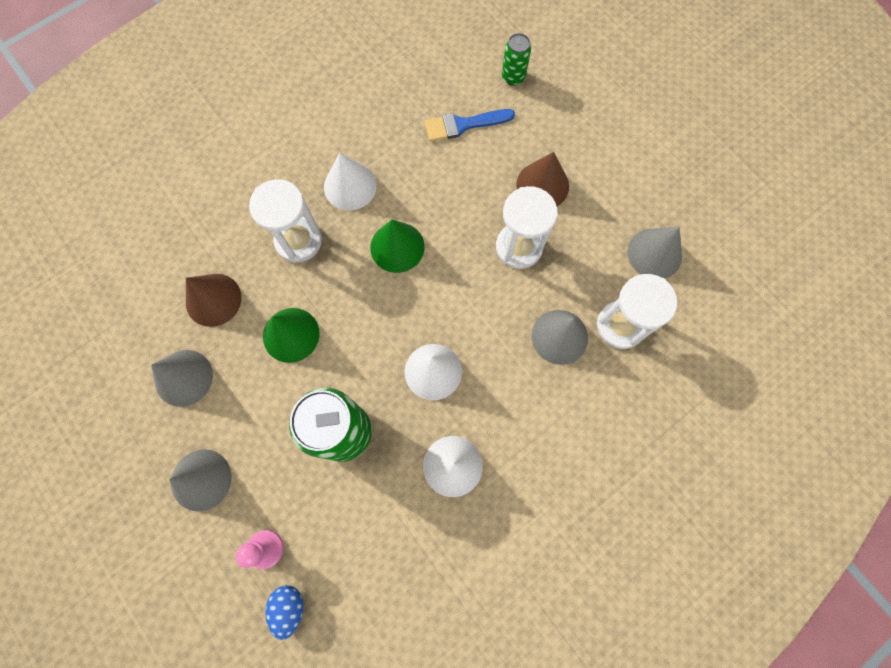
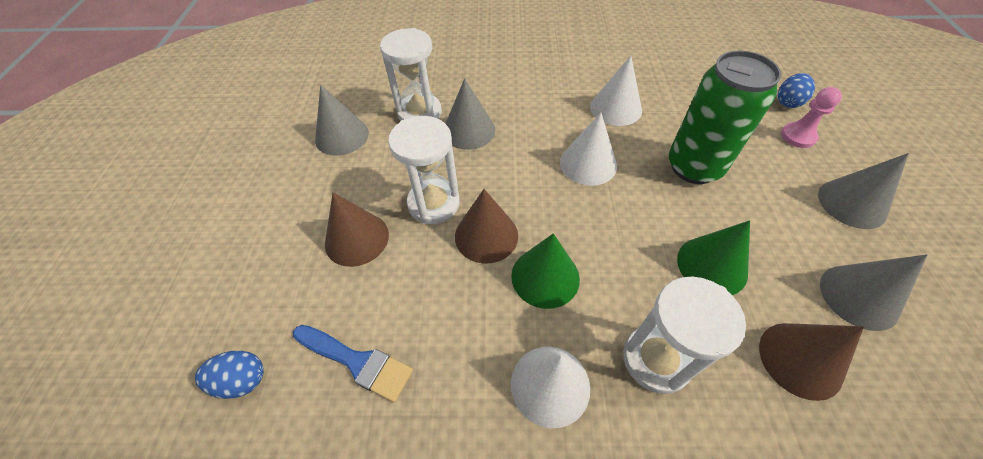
camera: 140 degrees left, 20 degrees down
green can [502,33,531,86] -> blue egg [195,351,264,399]
none -> brown cone [455,189,518,264]

